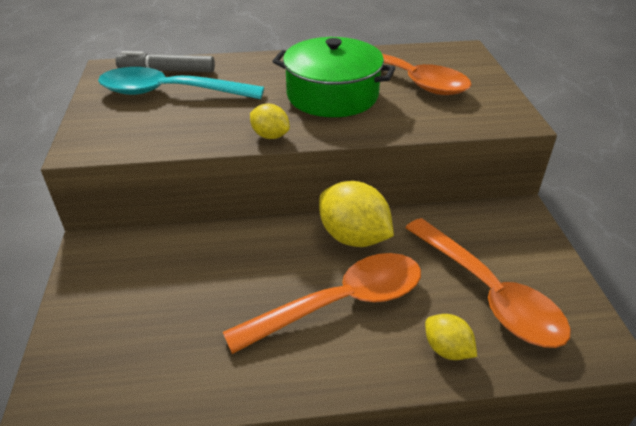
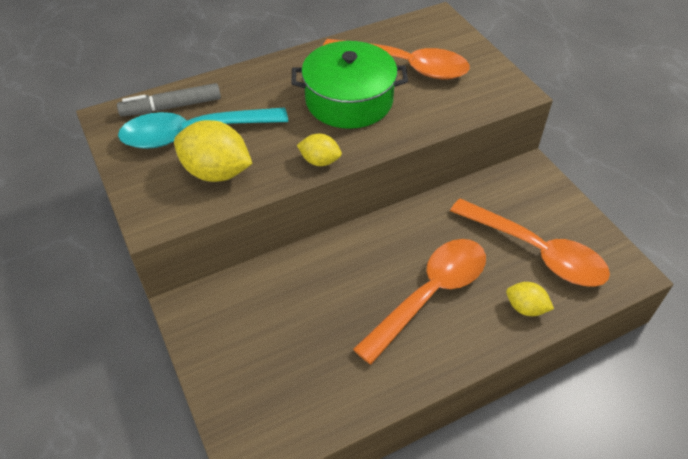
camera: 20 degrees left, 10 degrees up
yellow lemon [319,181,394,247] -> yellow lemon moved to [174,120,253,182]

